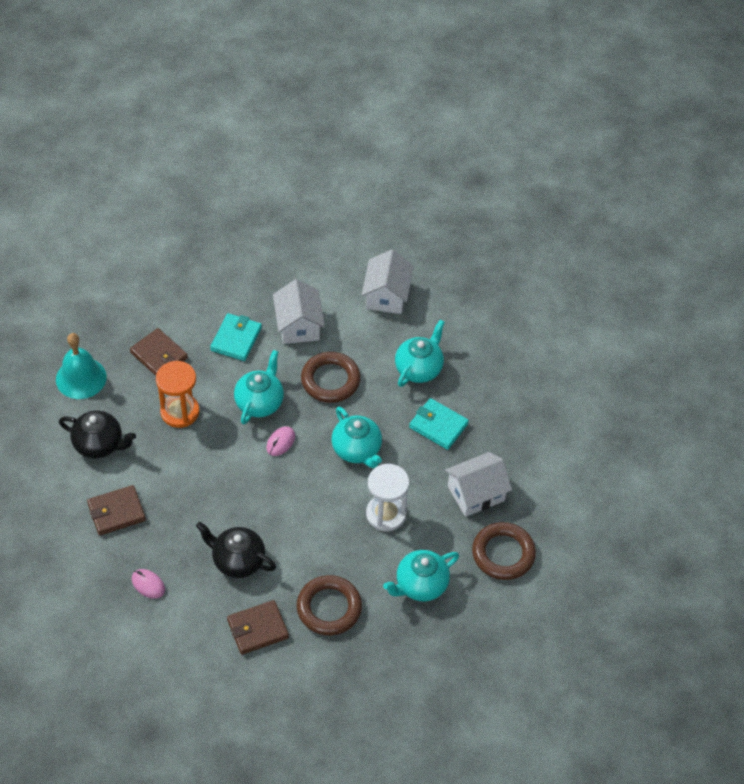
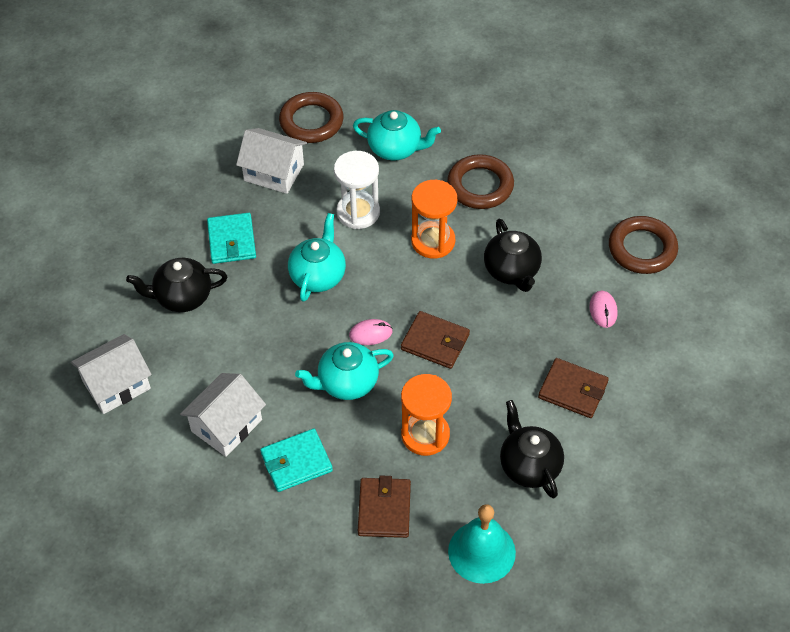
camera: 130 degrees left, 0 degrees up
brown wallet [227,600,289,655] -> brown wallet moved to [401,311,470,369]
brown ring [301,352,361,403] -> brown ring moved to [609,216,678,274]
turquoise teapot [395,320,445,387] -> black teapot [126,258,227,312]
none -> orange hourglass [411,180,457,259]

